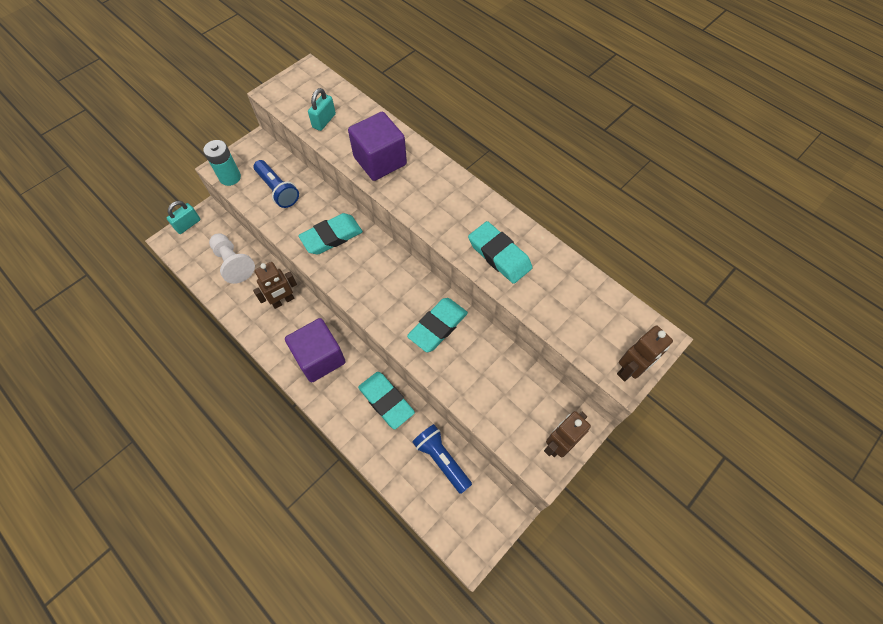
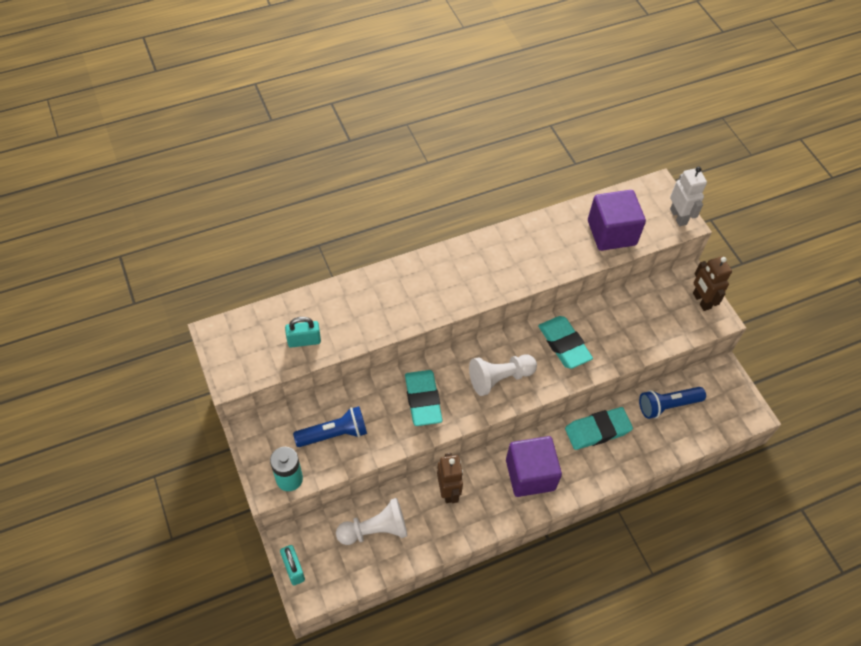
camera: 70 degrees left, 5 degrees down
turquoise padlock [308,88,336,131] -> turquoise padlock turned 60 degrees counterclockwise [285,317,321,348]
purple cube [348,112,407,181] -> purple cube moved to [588,190,646,251]
turquoise eraser [468,221,533,284] -> none
brown robot [617,325,673,381] -> white robot [670,167,707,226]
none -> white pawn [469,354,537,396]

